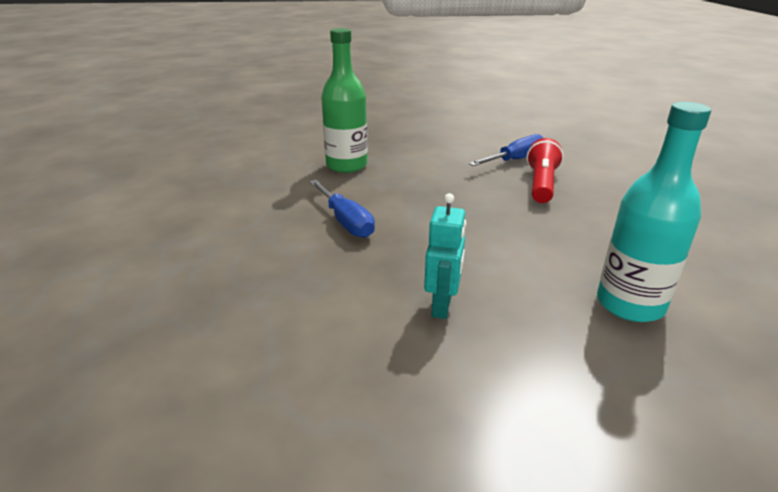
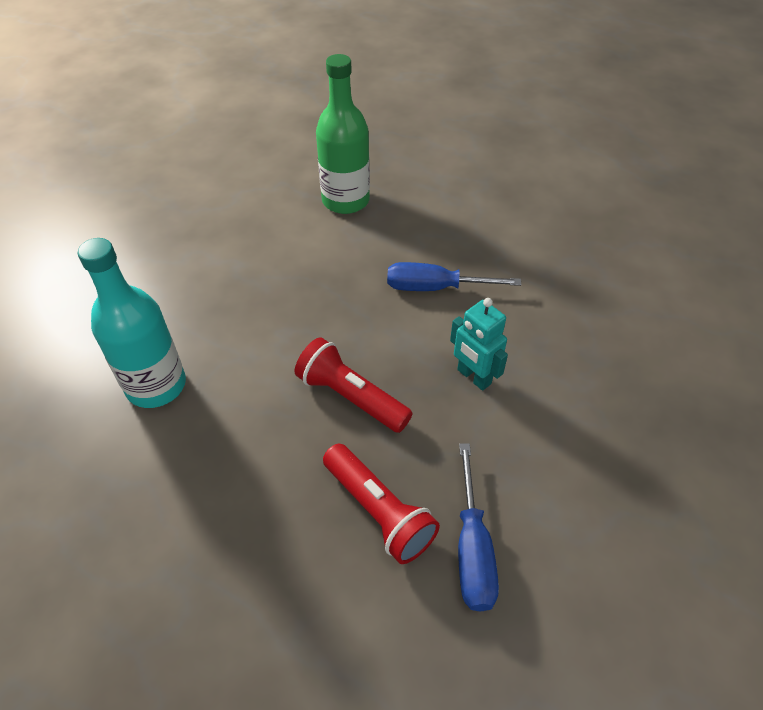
camera: 125 degrees right, 20 degrees up
green bottle [321,28,368,173] -> green bottle moved to [316,54,370,214]
turquoise robot [424,193,466,319] -> turquoise robot moved to [450,298,508,391]
none -> red flashlight [294,337,413,433]

